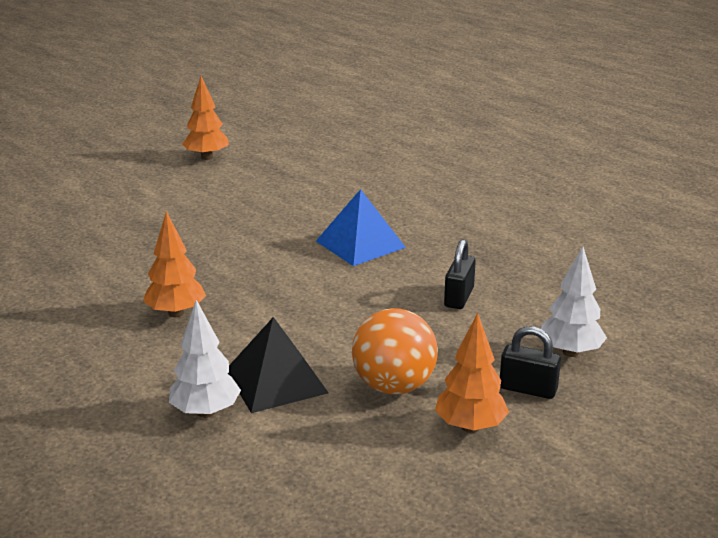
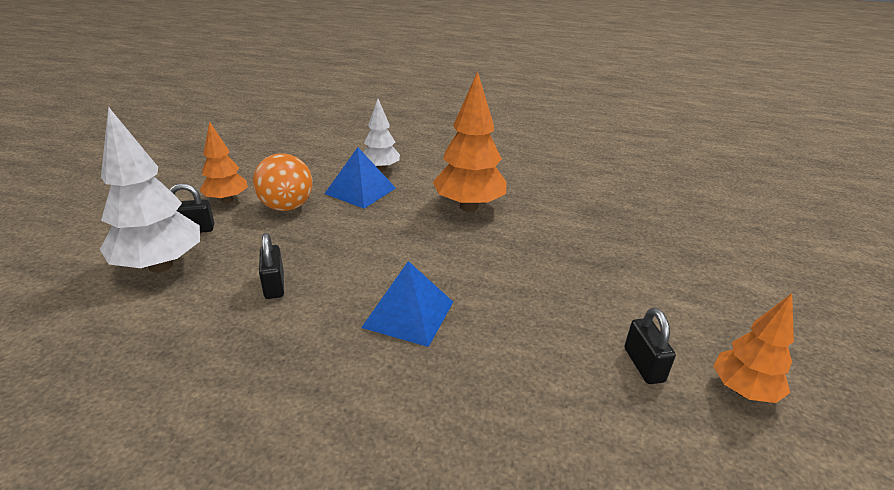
camera: 145 degrees right, 5 degrees up
orange tree [143,211,206,317] -> orange tree [433,71,506,212], size x1.64
black pyramid [228,317,328,413] -> blue pyramid [324,147,396,209]
white tree [541,246,607,357] -> white tree [100,106,200,273], size x1.64
none -> black padlock [624,308,676,384]

